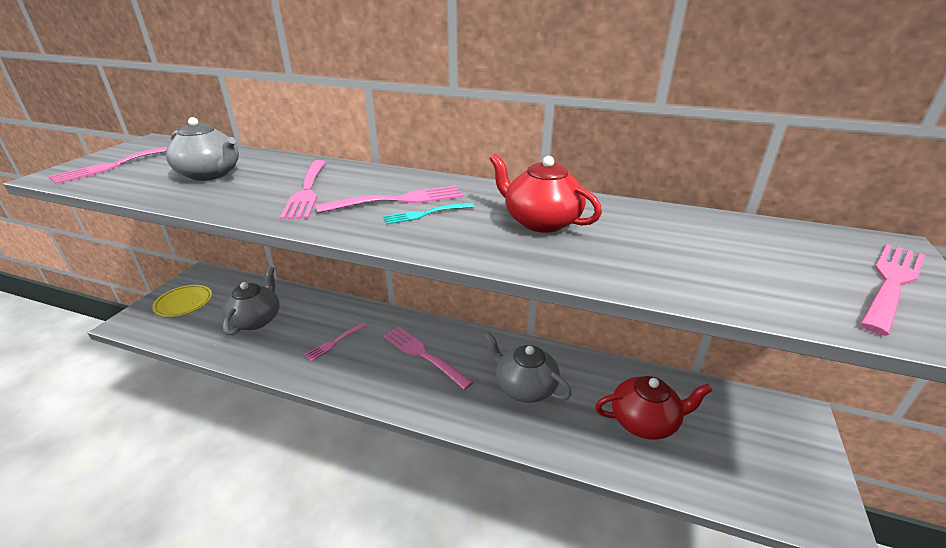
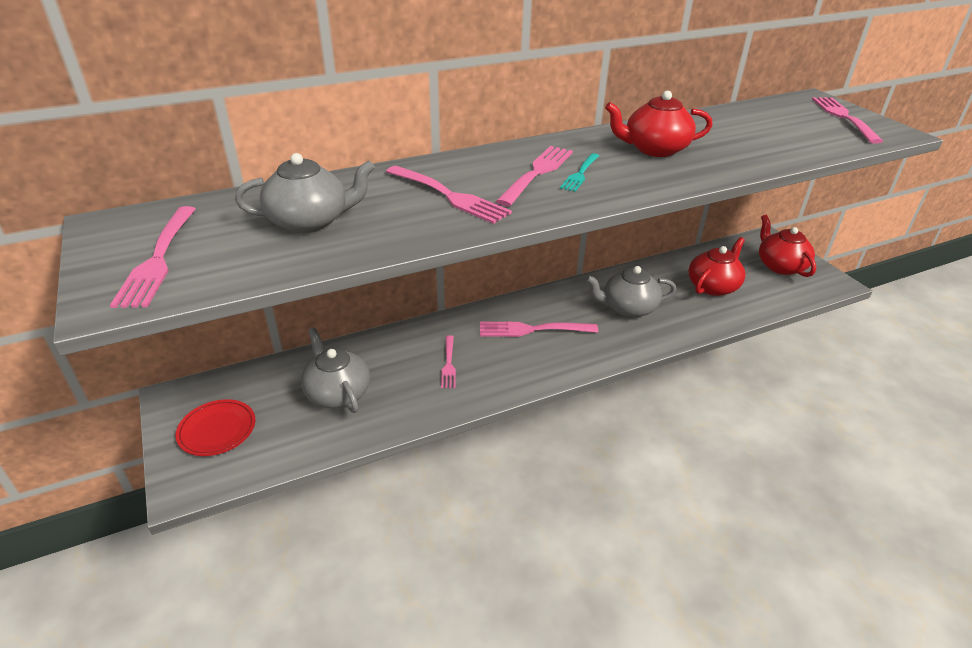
camera: 45 degrees left, 5 degrees up
yellow plate [152,285,212,317] -> red plate [176,399,255,456]
none -> red teapot [759,215,816,277]

